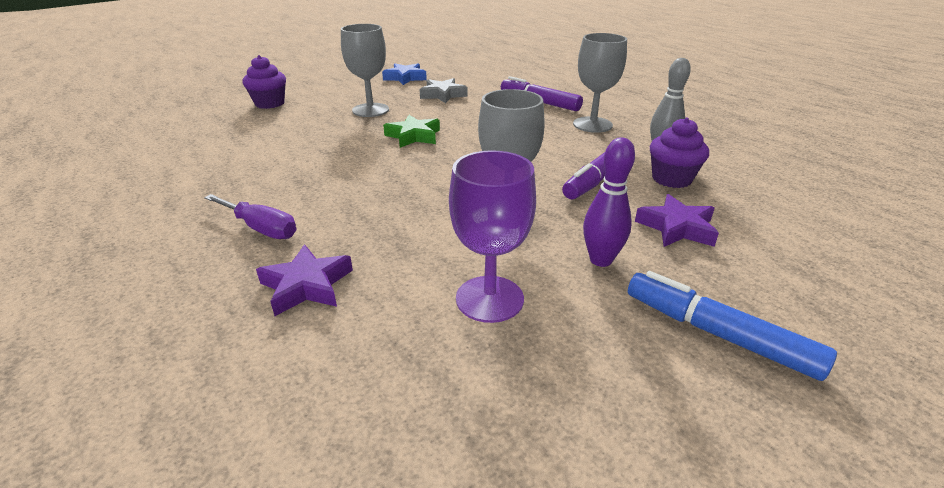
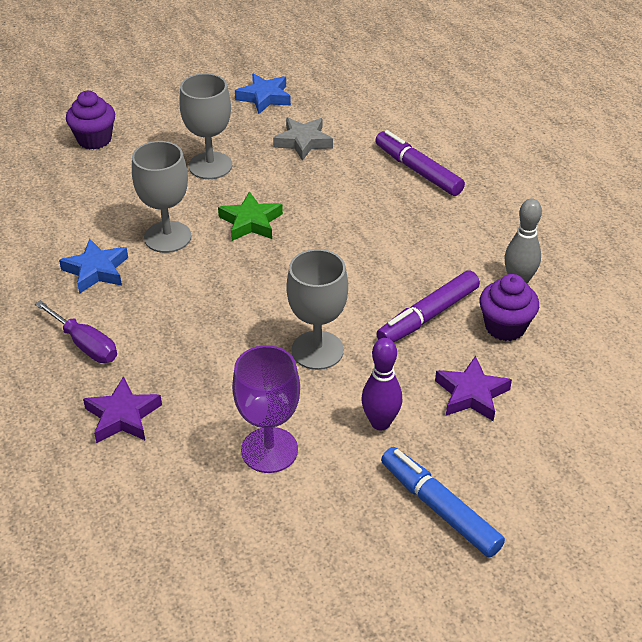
camera: 10 degrees right, 10 degrees up
grey goblet [573,33,627,133] -> grey goblet moved to [132,141,191,253]
none -> blue star [59,239,128,294]

